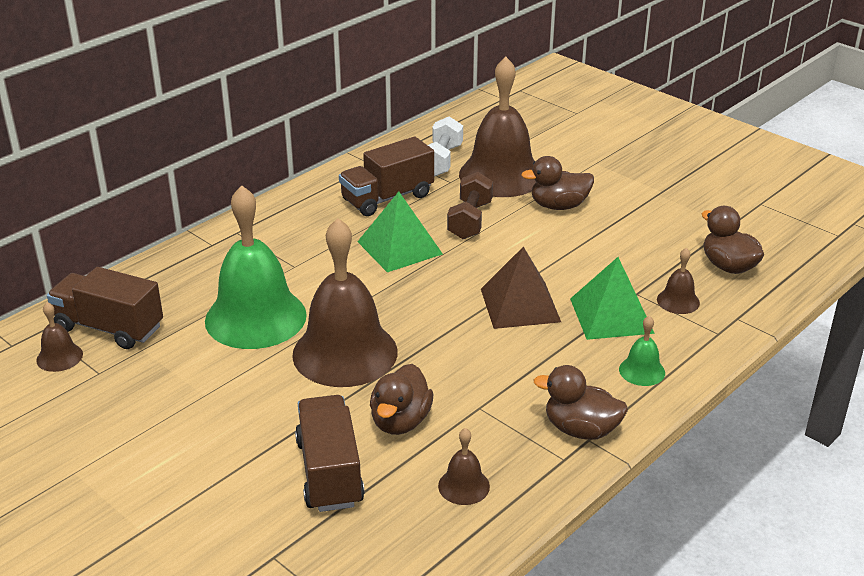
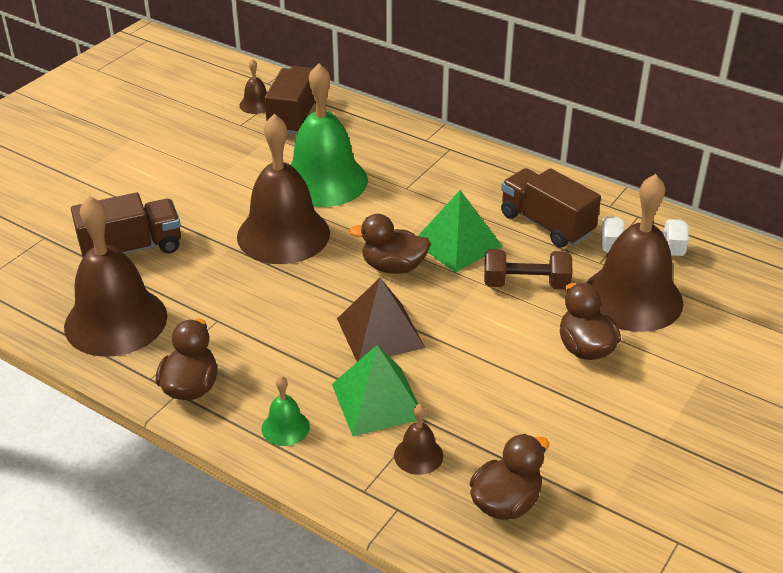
camera: 80 degrees right, 5 degrees up
brown duck [370,364,433,435] -> brown duck moved to [349,214,431,274]
brown bell [438,428,490,505] -> brown bell [64,196,167,357], size x2.33

